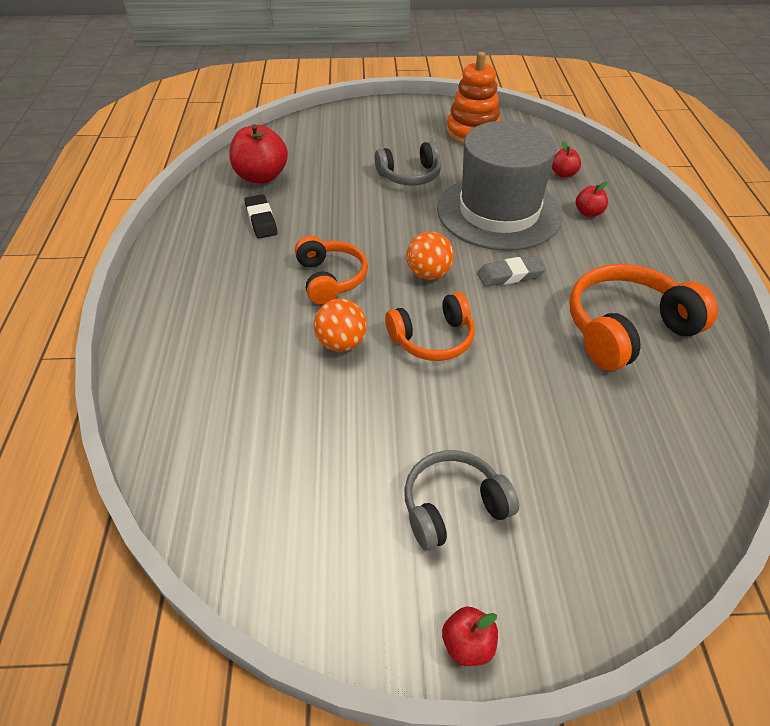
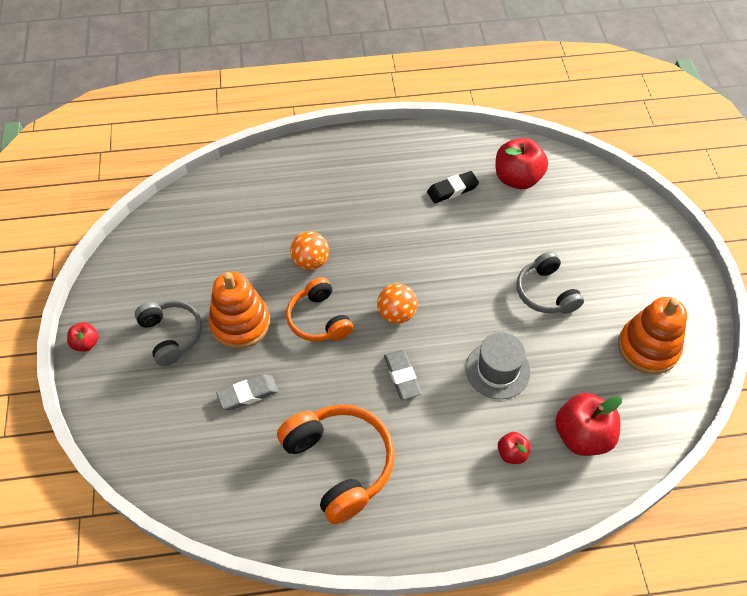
camera: 85 degrees right, 10 degrees up
orange headphones [295,236,368,305] -> none
grey hat [437,121,563,251] -> grey hat [466,332,531,399], size x0.53
red apple [552,141,581,178] -> red apple [555,393,622,456], size x1.95
none -> orange stacking toy [208,272,270,349]
none -> grey eraser [216,374,278,410]

